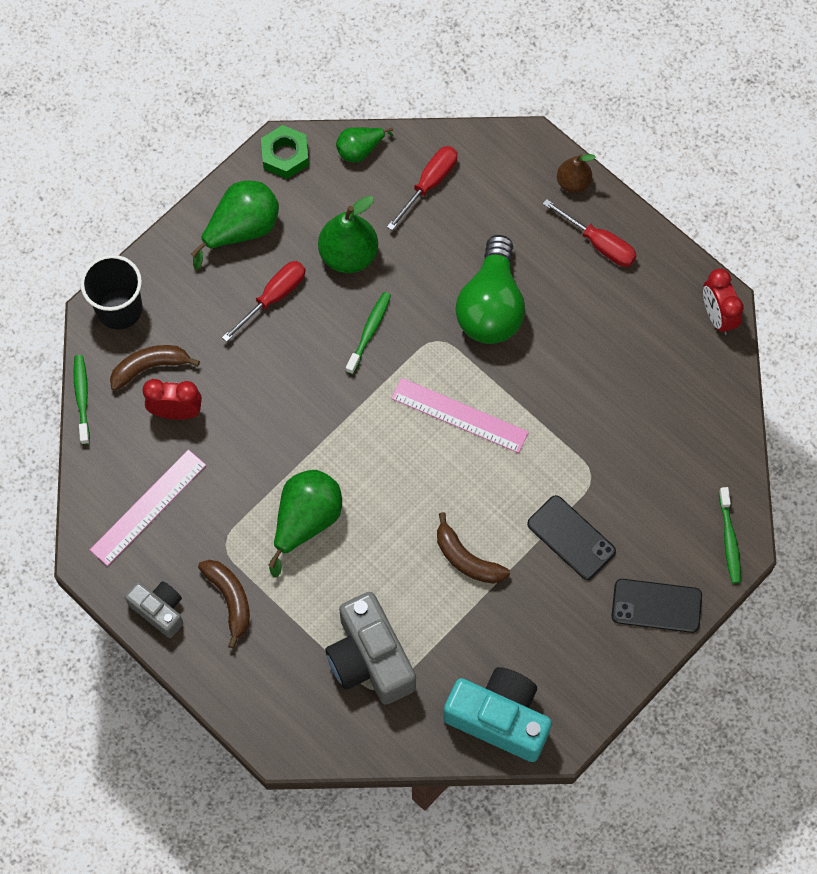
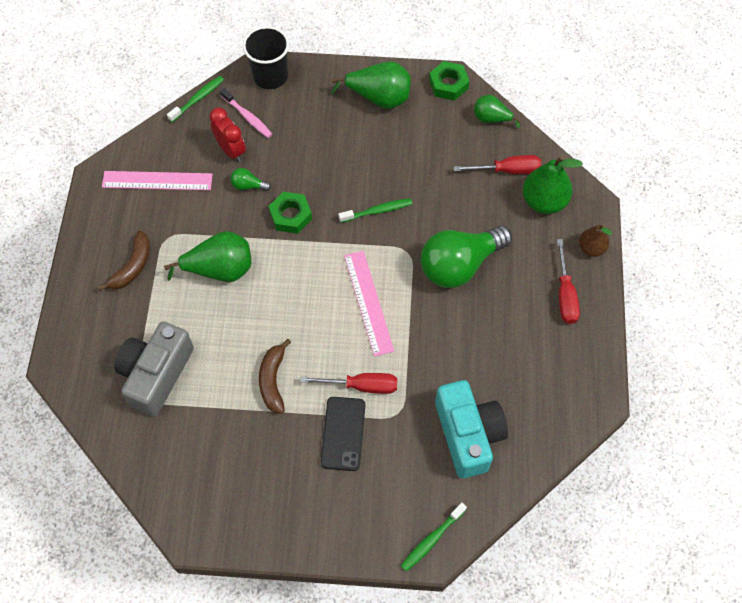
camera: 50 degrees right, 5 degrees down
brown banana [110,345,200,391] -> pink toothbrush [220,88,272,138]
grey camera [125,581,183,638] -> none
red screwdriver [222,261,306,342] -> red screwdriver moved to [300,373,397,394]
green pear [318,196,378,273] -> green pear moved to [523,156,583,214]
turquoise camera [443,667,552,762] -> turquoise camera moved to [435,380,508,478]
black phone [612,579,702,633] -> none
red clock [703,268,744,335] -> none
none -> green light bulb [230,168,271,191]
none -> green nut [269,192,312,234]

